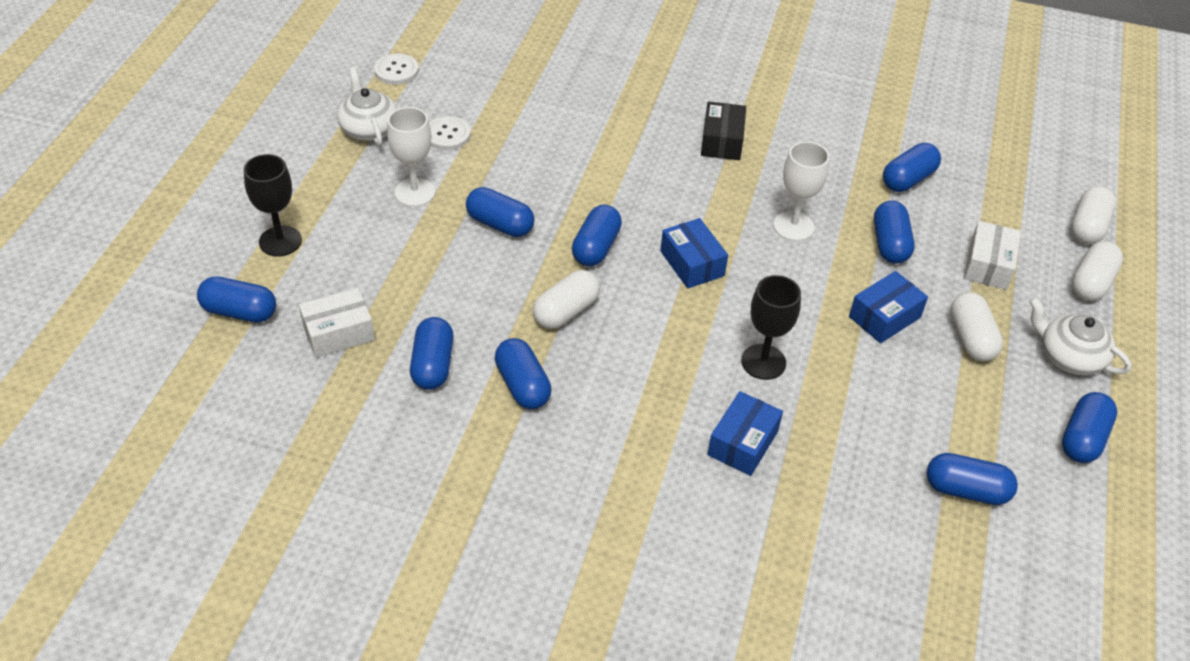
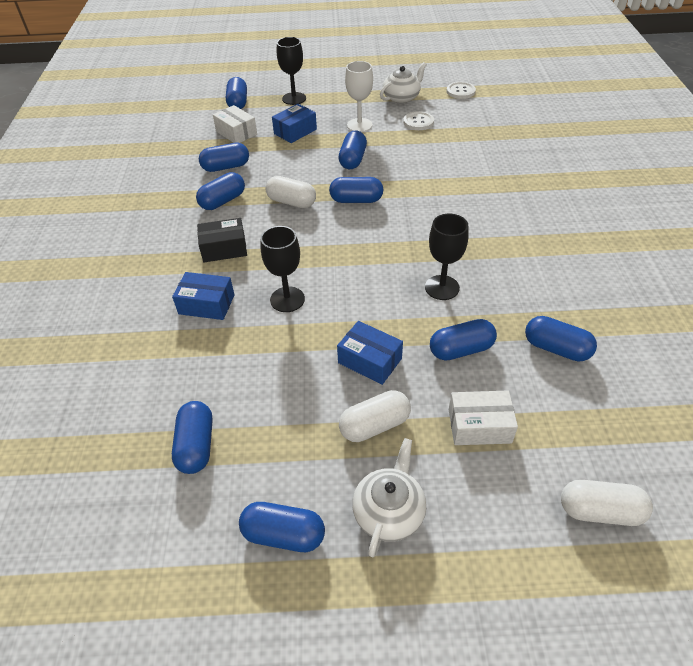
camera: 75 degrees right, 0 degrees up
blue box [660,218,728,289] -> blue box moved to [272,104,317,143]
black box [701,102,746,160] -> black box moved to [197,218,247,262]
white goblet [773,141,829,241] -> black goblet [425,214,469,300]
white capsule [1072,241,1123,301] -> none

